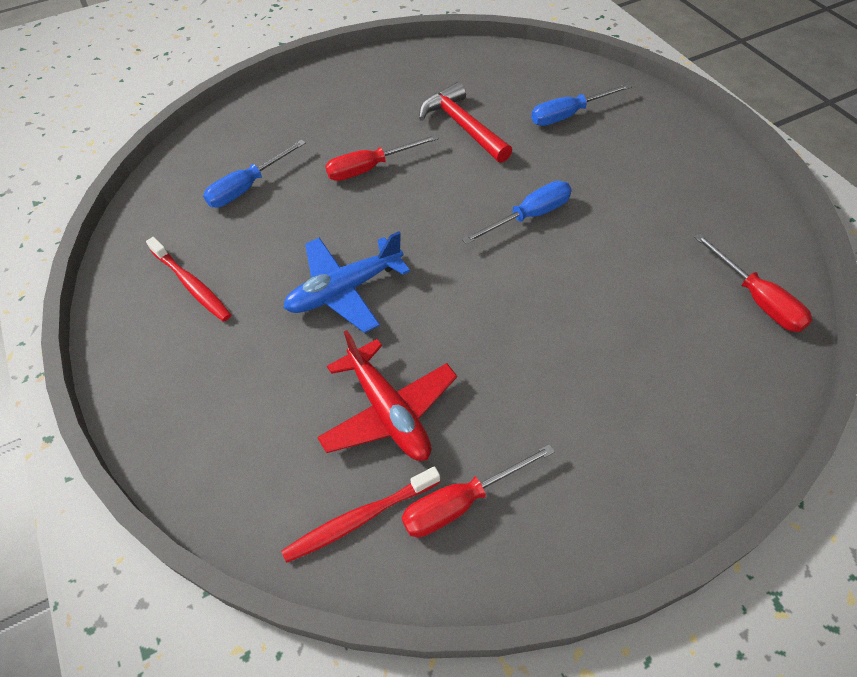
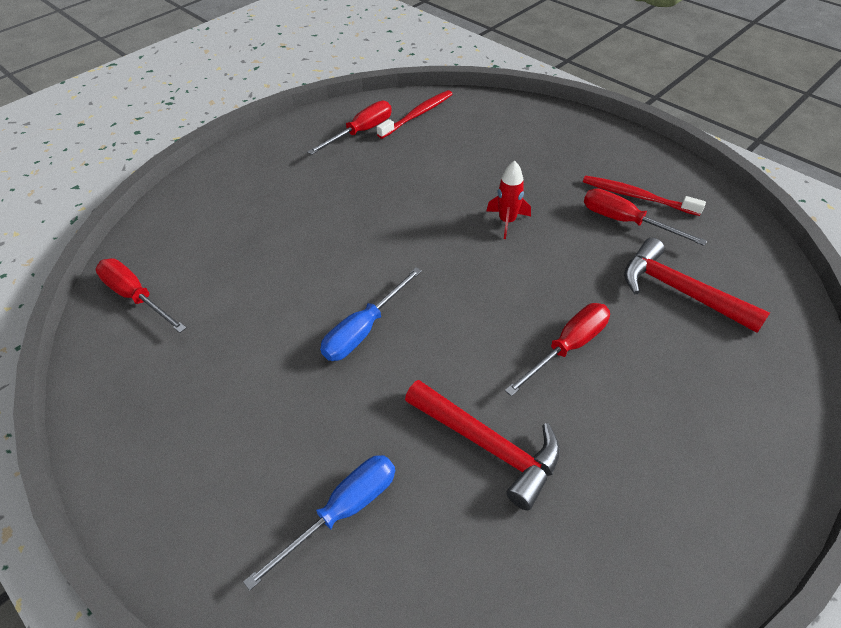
camera: 160 degrees right, 5 degrees down
blue screwdriver [203,140,306,208] -> red hammer [624,238,770,333]
blue plane [284,231,410,333] -> red rocket [487,160,531,239]
red plane [317,330,457,461] -> none
none -> red screwdriver [584,188,707,246]

